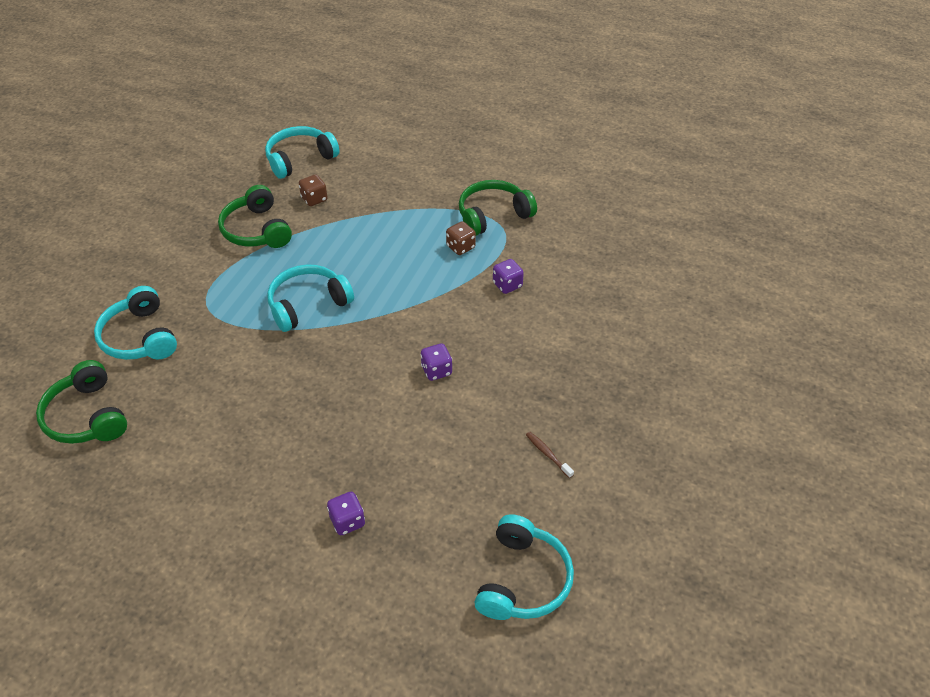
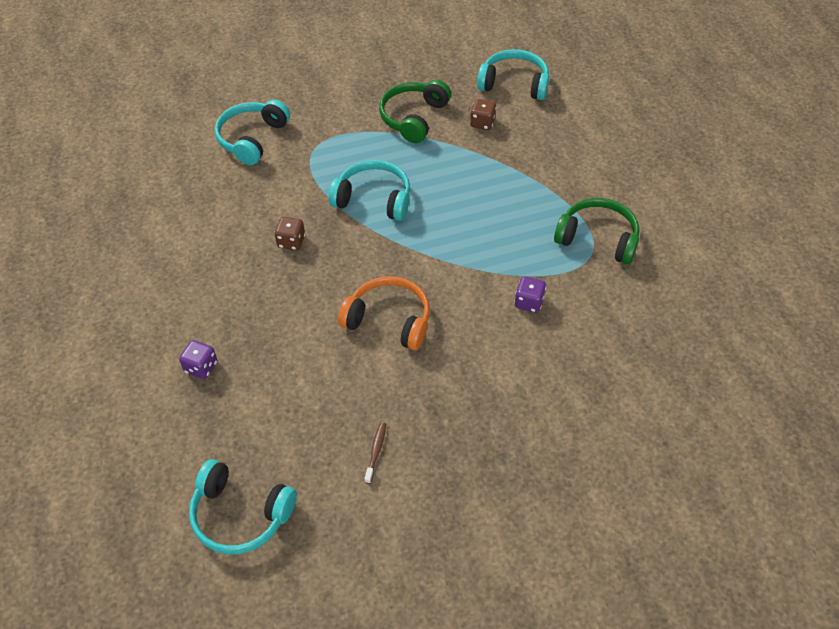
camera: 50 degrees right, 5 degrees up
green headphones [36,360,127,444] -> none
purple dice [420,343,452,381] -> orange headphones [338,276,430,350]
brown dice [446,221,476,255] -> brown dice moved to [274,217,305,250]
turquoise headphones [474,514,574,620] -> turquoise headphones turned 45 degrees clockwise [189,459,297,554]

